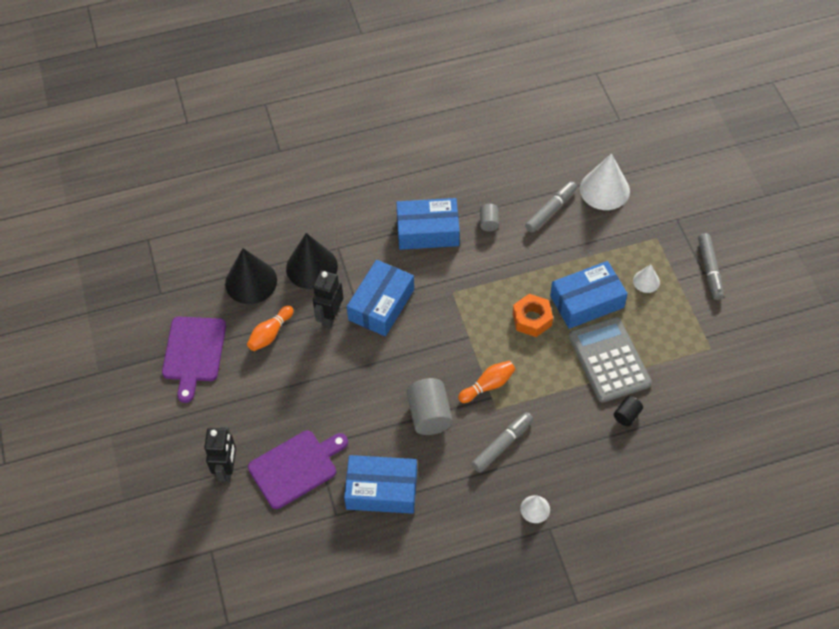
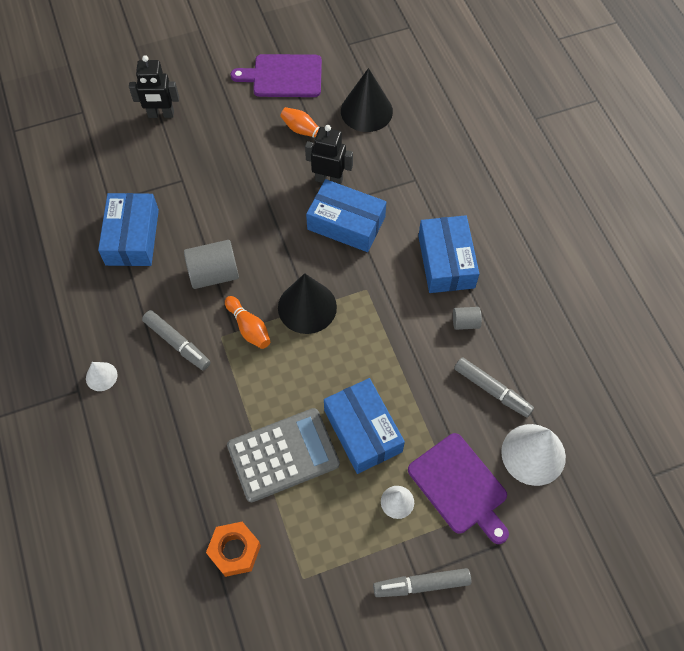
camera: 85 degrees right, 5 degrees up
purple cutting board [248,431,348,509] -> purple cutting board moved to [408,433,509,544]
black cone [286,233,338,289] -> black cone moved to [278,273,337,334]
orange nut [513,294,553,337] -> orange nut moved to [206,522,261,577]
black cylinder [614,396,643,426] -> none

